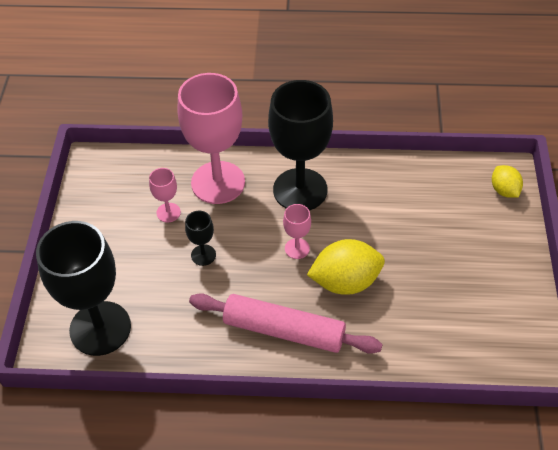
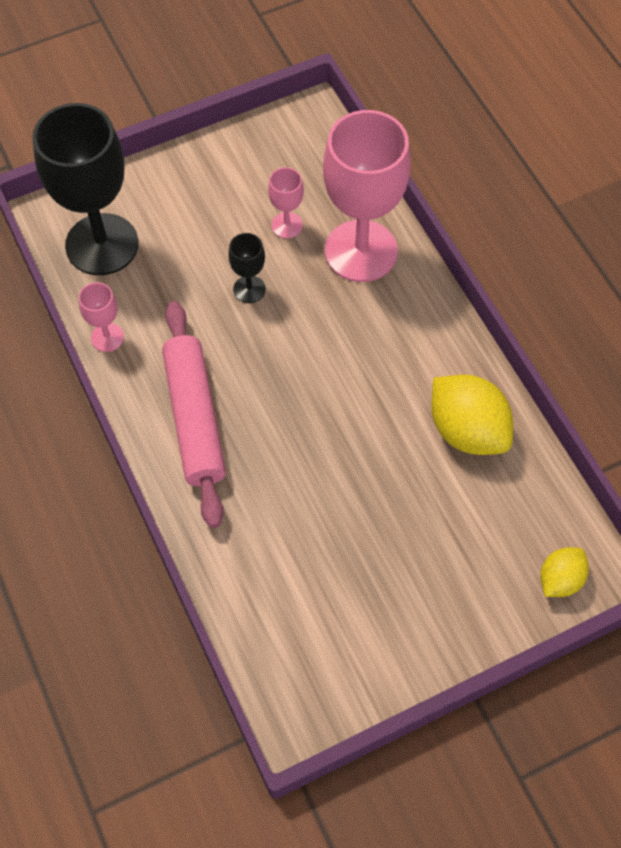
camera: 60 degrees right, 10 degrees up
black goblet [268,80,333,211] -> none
pink goblet [283,204,311,259] -> pink goblet moved to [79,282,124,352]
yellow lemon [307,239,385,295] -> yellow lemon moved to [431,374,513,455]

